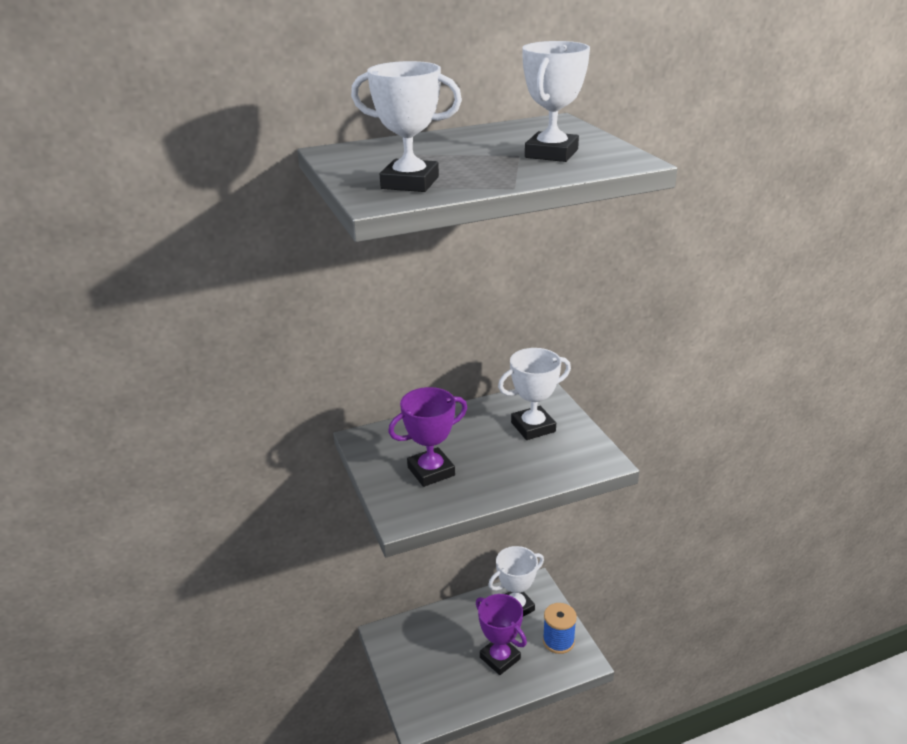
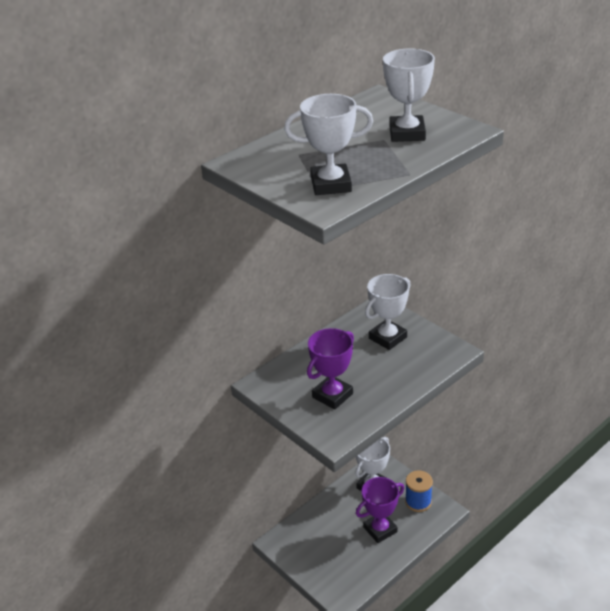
camera: 20 degrees left, 5 degrees up
purple trophy [476,594,527,675] -> purple trophy turned 60 degrees counterclockwise [356,477,404,543]

